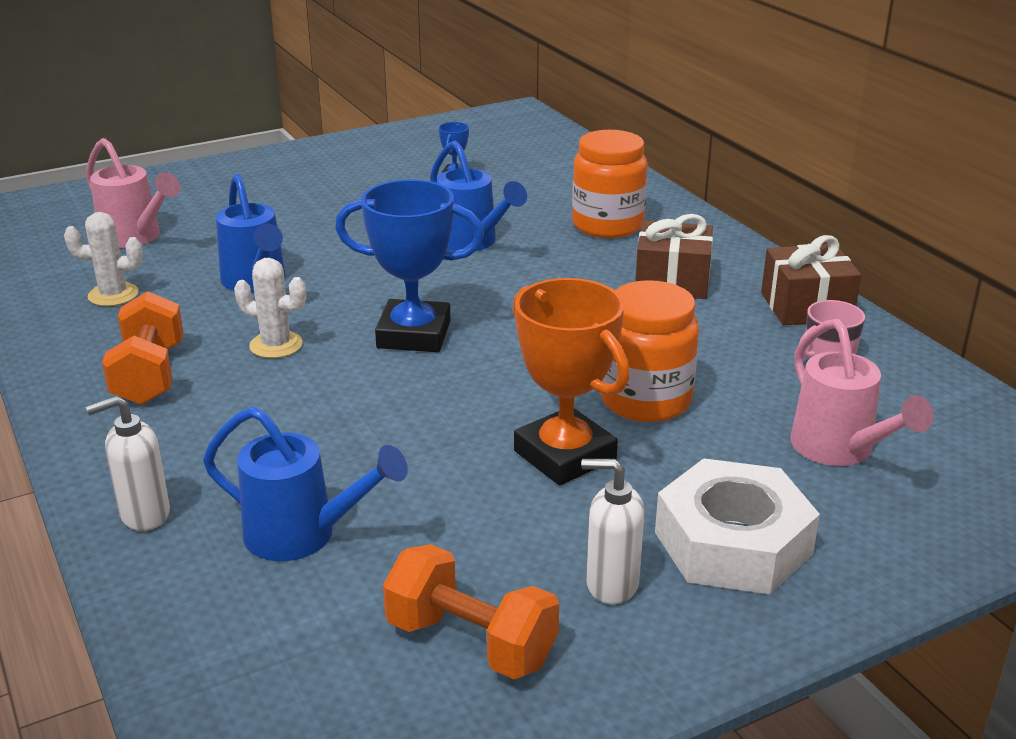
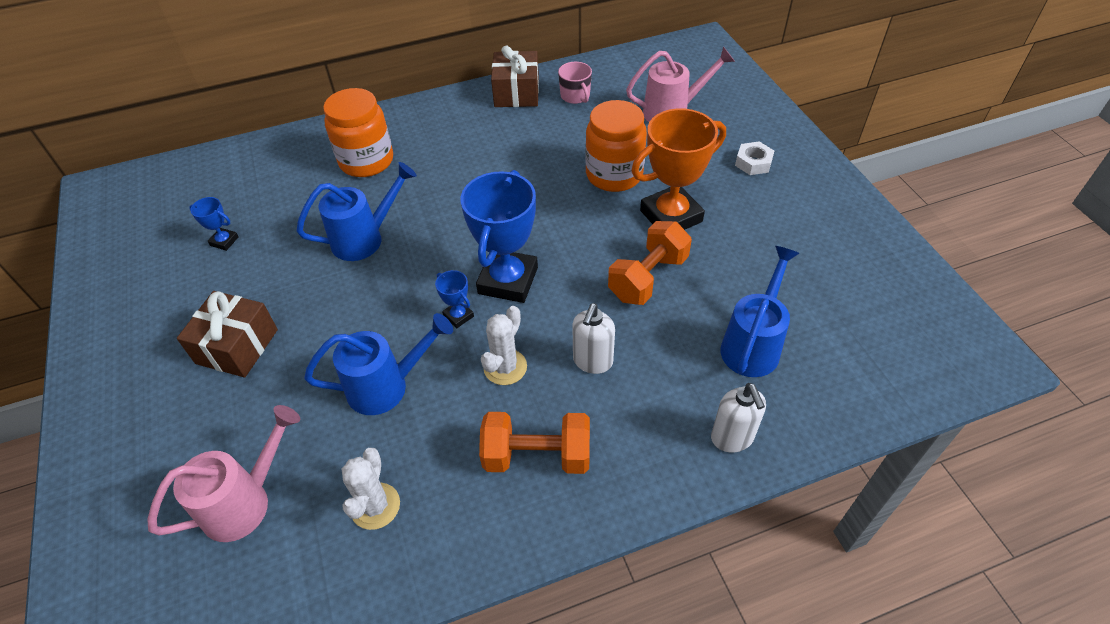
camera: 80 degrees left, 20 degrees up
orange dumbbell [383,544,559,679] -> orange dumbbell moved to [608,221,692,305]
white soap dispenser [581,459,645,604] -> white soap dispenser moved to [572,303,615,374]
brown gift [635,214,713,299] -> brown gift moved to [177,291,278,377]
white nut [655,458,820,594] -> white nut [735,141,774,175], size x0.47
none -> blue trophy [435,270,474,328]

